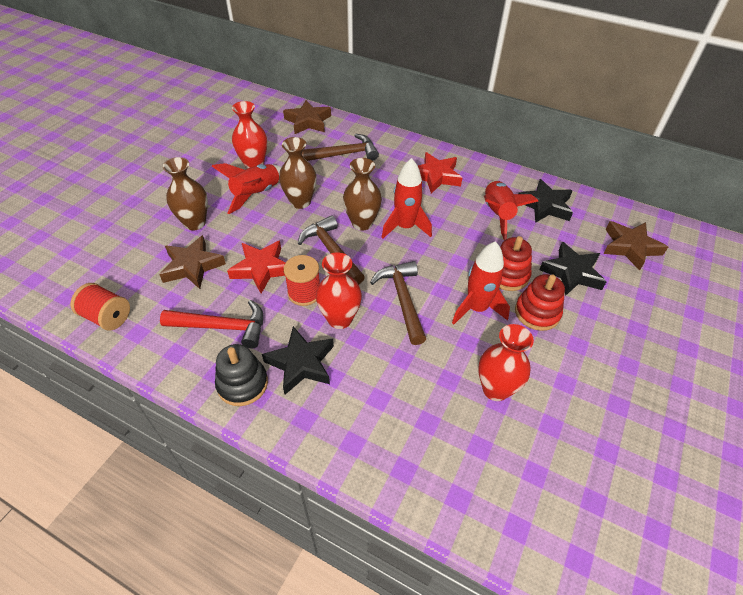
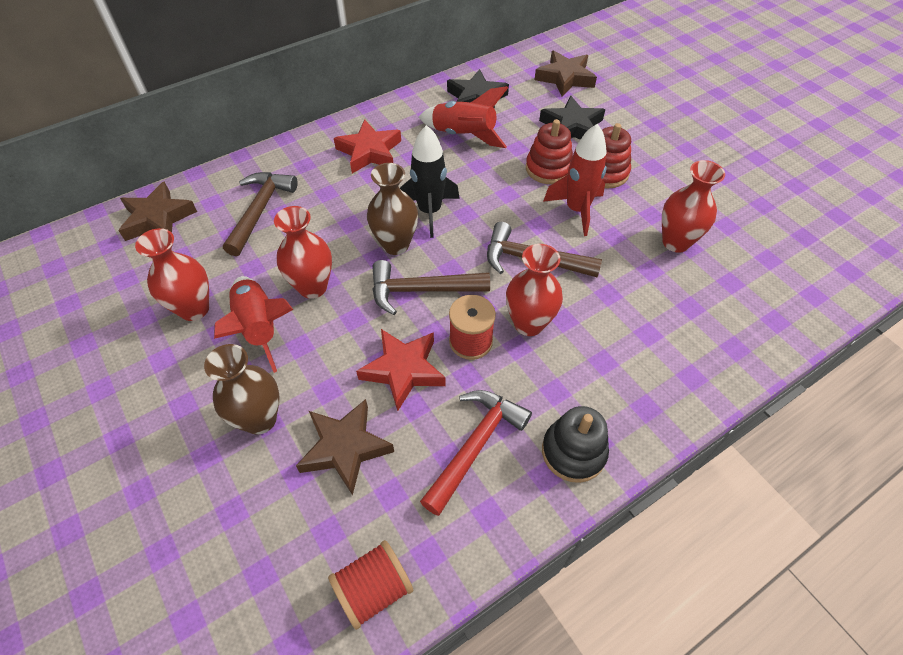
camera: 60 degrees left, 5 degrees up
black star [262,326,334,394] -> none
brown vase [279,137,317,209] -> red vase [274,206,332,299]
red rocket [382,158,432,238] -> black rocket [400,125,460,238]

